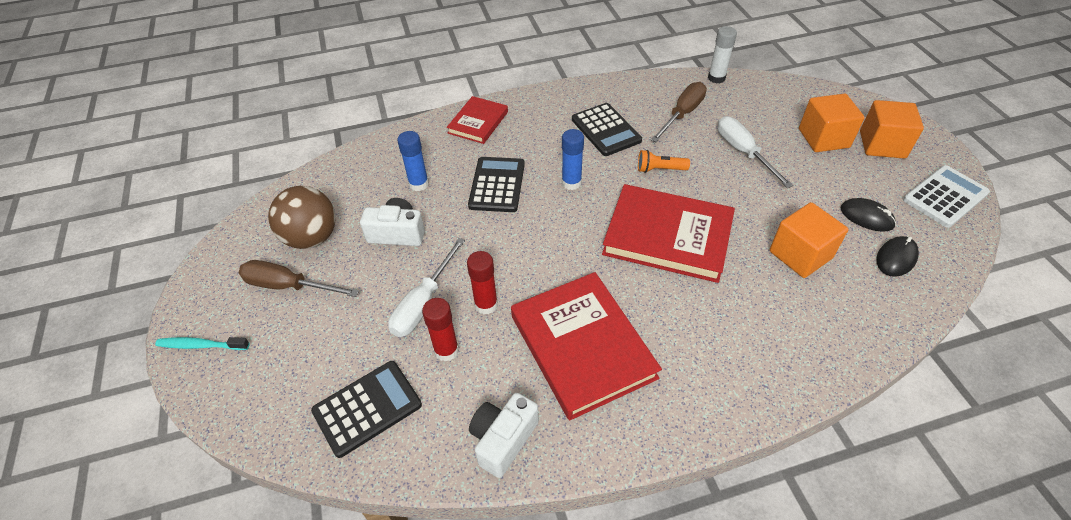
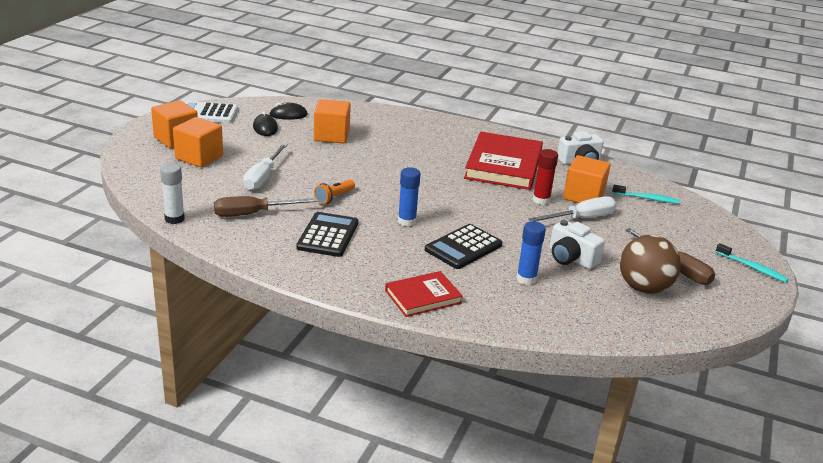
camera: 145 degrees left, 20 degrees down
black calculator [311,361,422,458] -> turquoise toothbrush [612,185,680,204]
red glue stick [422,298,459,362] -> orange cube [563,155,611,203]
red book [602,184,735,283] -> none
orange flashlight [638,150,690,173] -> orange flashlight turned 90 degrees clockwise [314,180,355,204]

